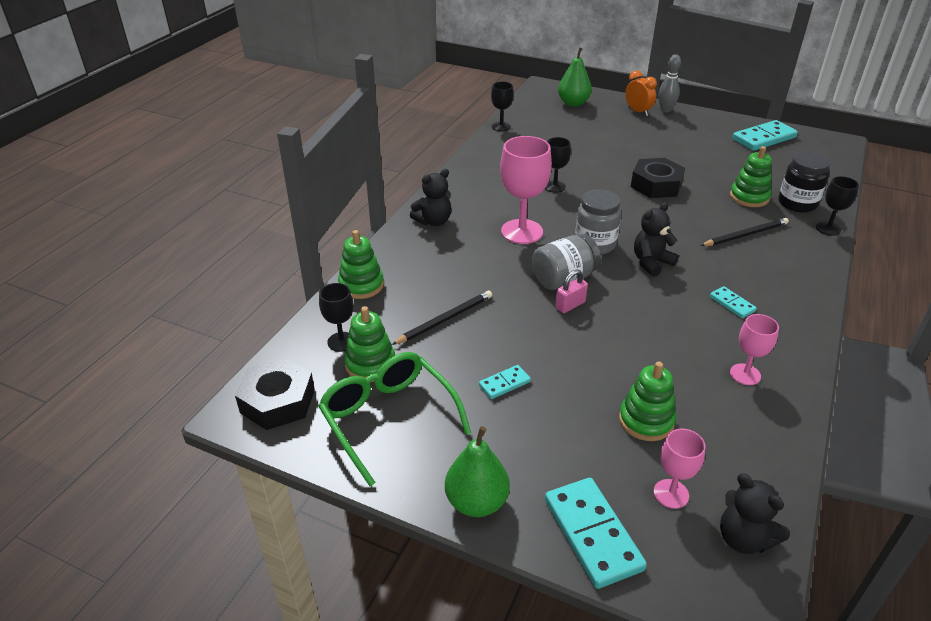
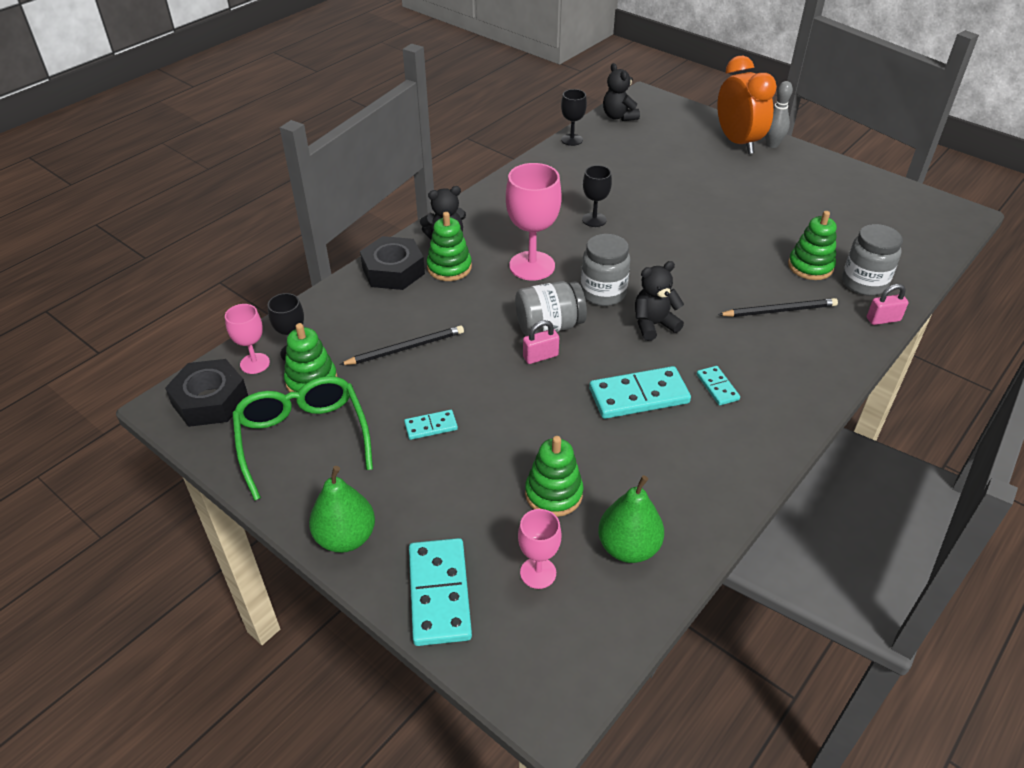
camera: 15 degrees right, 5 degrees up
green stacking toy [338,230,384,299] -> green stacking toy moved to [427,212,472,281]
green pear [558,47,592,107] -> green pear moved to [598,476,664,563]
orange clock [625,70,657,116] -> orange clock [717,56,777,154], size x1.75
black nut [631,158,685,198] -> black nut moved to [360,236,425,290]
black teddy bear [720,473,790,554] -> black teddy bear moved to [603,63,640,121]
pink goblet [730,314,779,385] -> pink goblet moved to [225,304,270,374]
turquoise domino [732,120,798,151] -> turquoise domino moved to [589,366,691,419]
black jar [778,152,830,213] -> grey jar [842,224,903,296]
black goblet [816,176,859,236] -> pink padlock [867,284,908,325]

